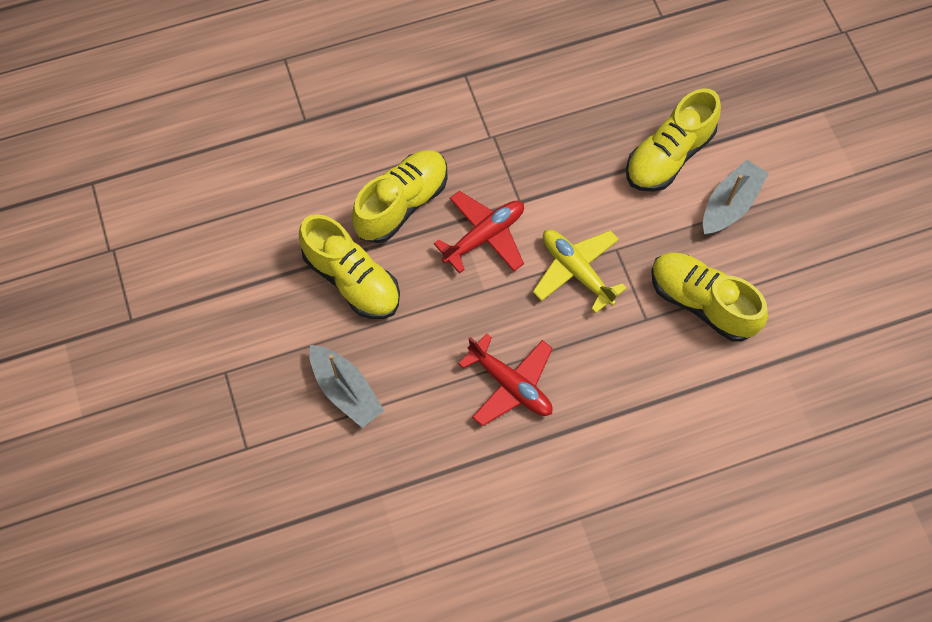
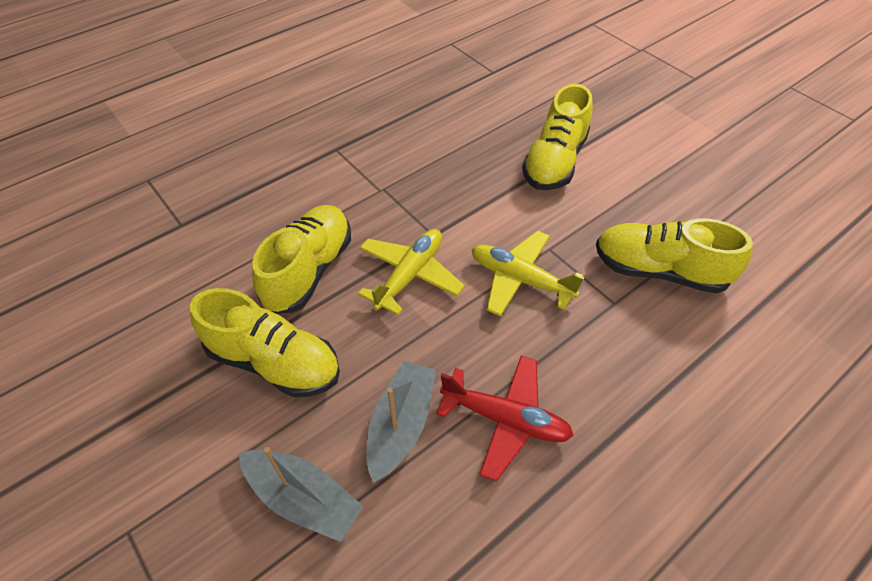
camera: 20 degrees left, 15 degrees down
red plane [434,191,524,273] -> yellow plane [358,229,465,315]
grey boat [703,160,769,235] -> grey boat moved to [366,361,436,483]

